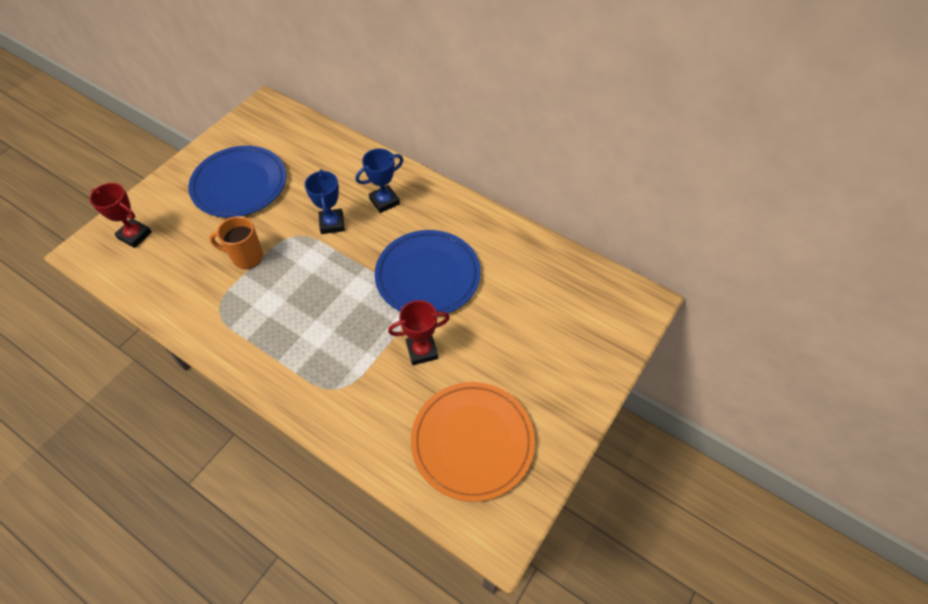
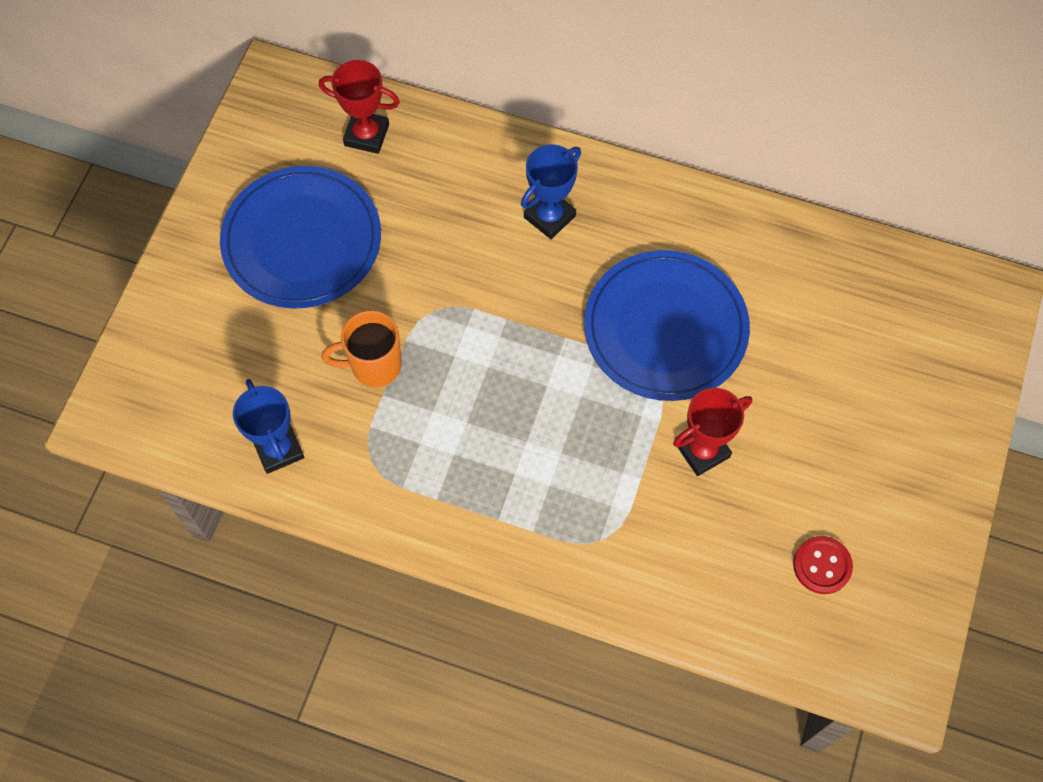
camera: 15 degrees left, 10 degrees up
red trophy [89,183,152,248] -> red trophy moved to [319,60,400,154]
blue trophy [305,169,345,234] -> blue trophy moved to [233,379,304,474]
orange plate [411,382,535,502] -> red button [793,536,853,594]

